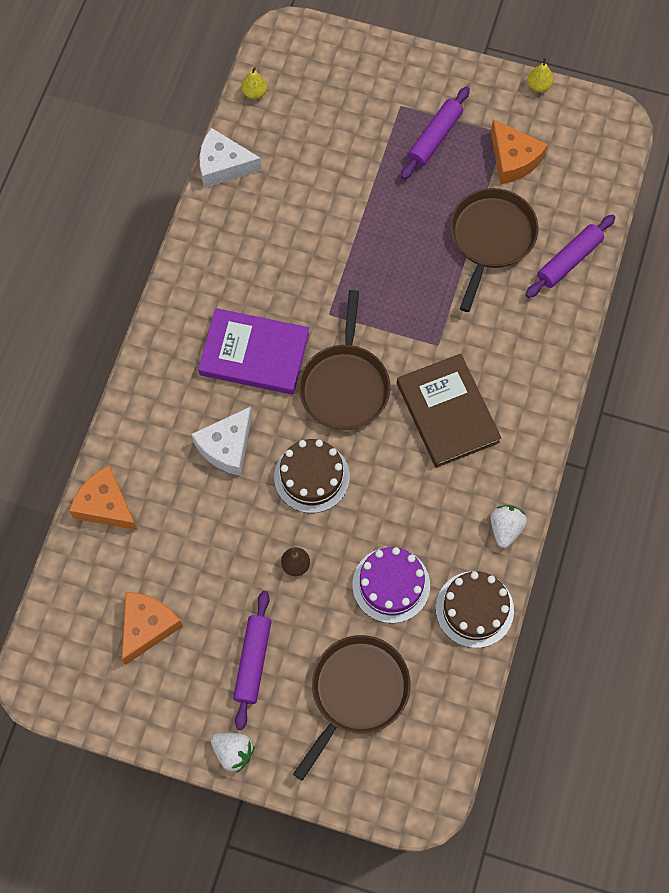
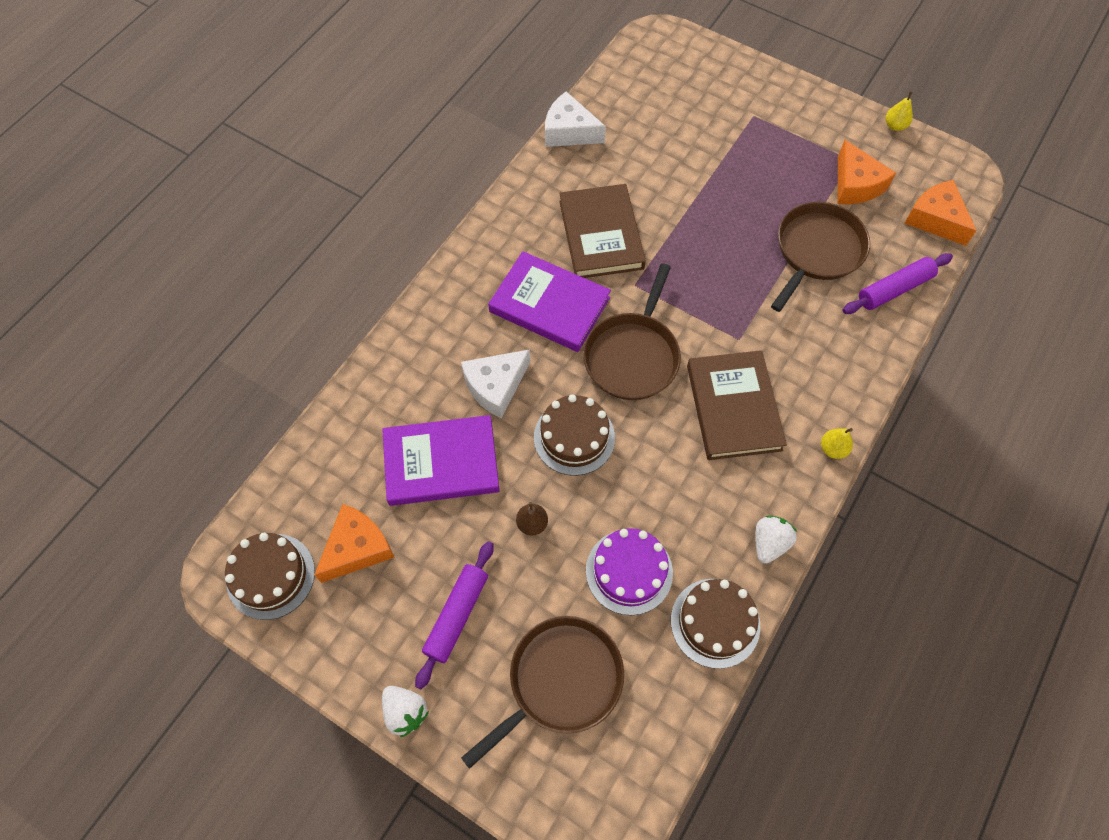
camera: 15 degrees right, 5 degrees down
orange cheese [69,465,138,530] -> orange cheese moved to [904,180,977,246]
yellow pear [242,67,267,99] -> yellow pear moved to [821,428,853,459]
purple rolling pin [401,87,470,179] -> none
none -> brown cake [225,533,315,620]
none -> purple book [382,415,500,506]
none -> brown book [559,184,646,278]

